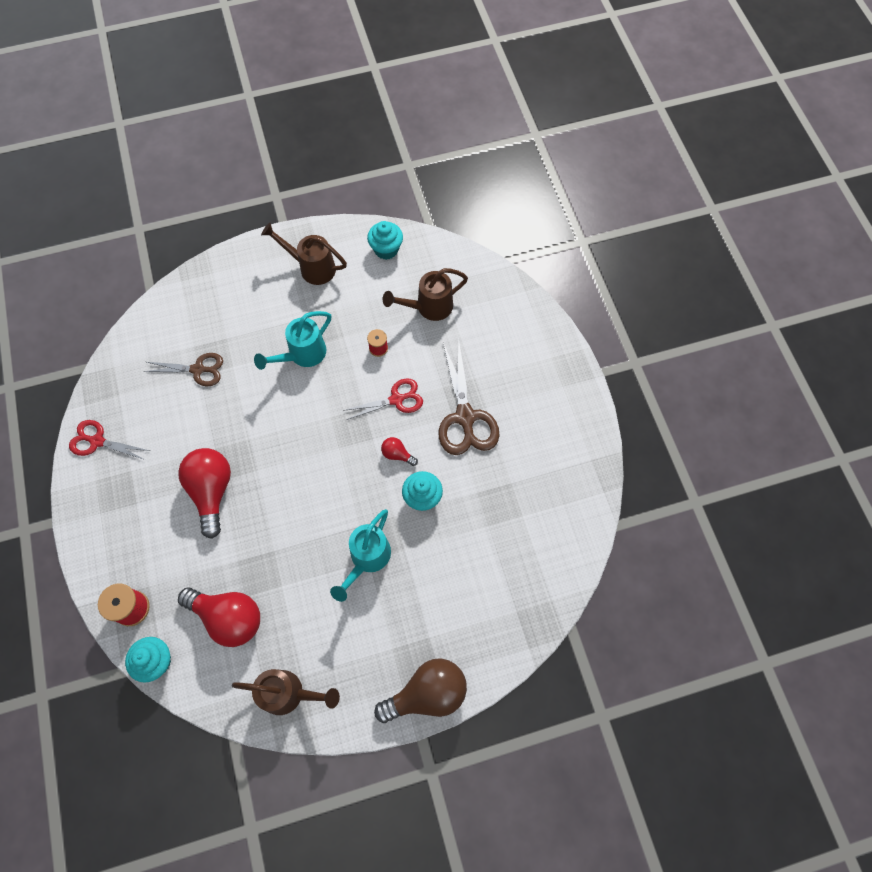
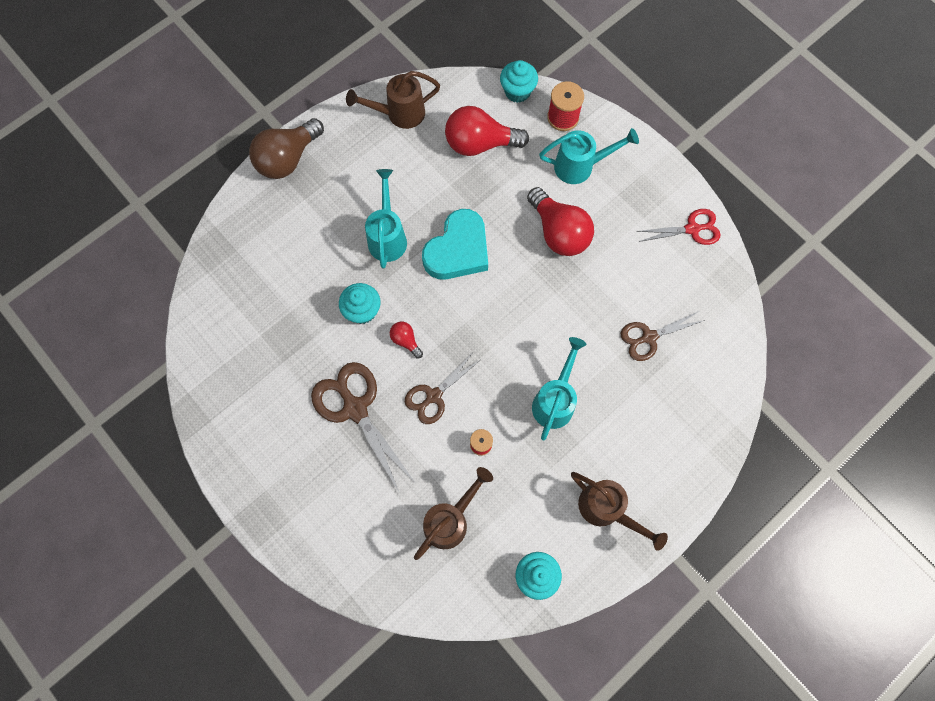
camera: 155 degrees right, 5 degrees up
brown watering can [261,223,347,285] -> brown watering can turned 45 degrees clockwise [571,472,668,551]
red scissors [343,378,423,420] -> brown scissors [405,354,480,424]
red light bulb [381,437,418,466] -> red light bulb turned 135 degrees counterclockwise [390,322,423,358]
none -> turquoise heart [422,209,488,280]
none -> turquoise watering can [539,128,639,184]

